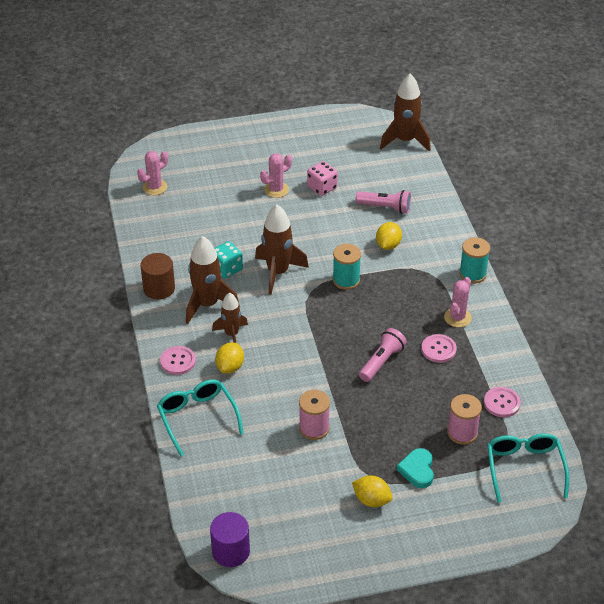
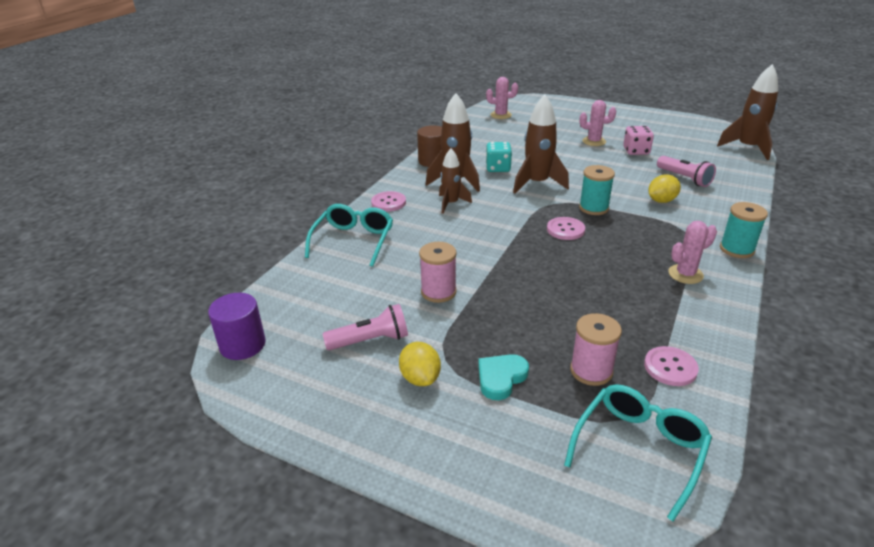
camera: 40 degrees right, 10 degrees down
yellow lemon [215,342,244,373] -> none
pink flashlight [359,328,407,382] -> pink flashlight moved to [323,304,408,350]
pink button [421,334,457,363] -> pink button moved to [547,217,585,240]

